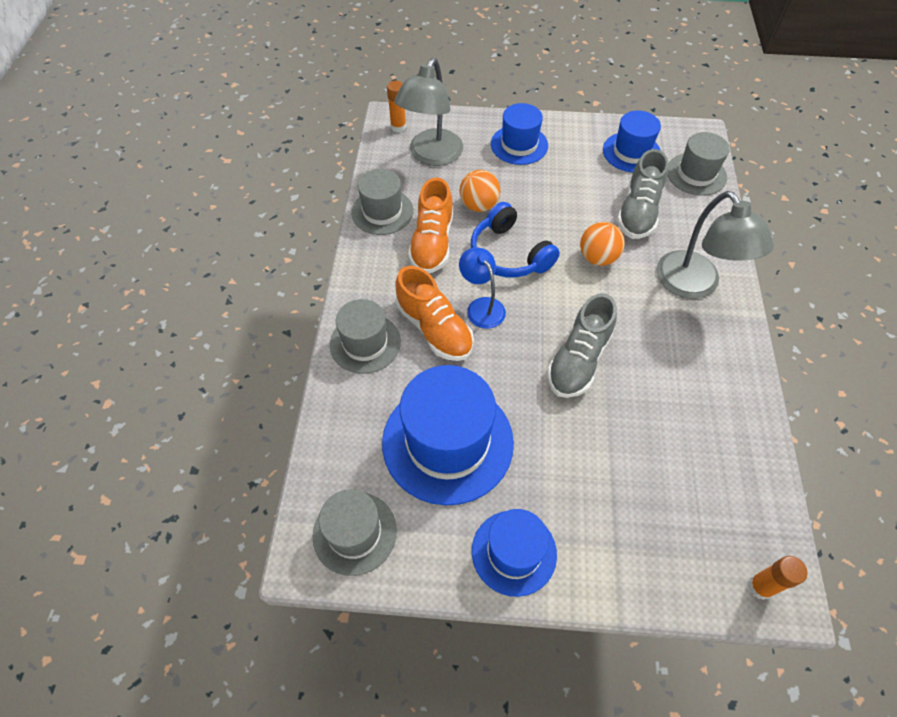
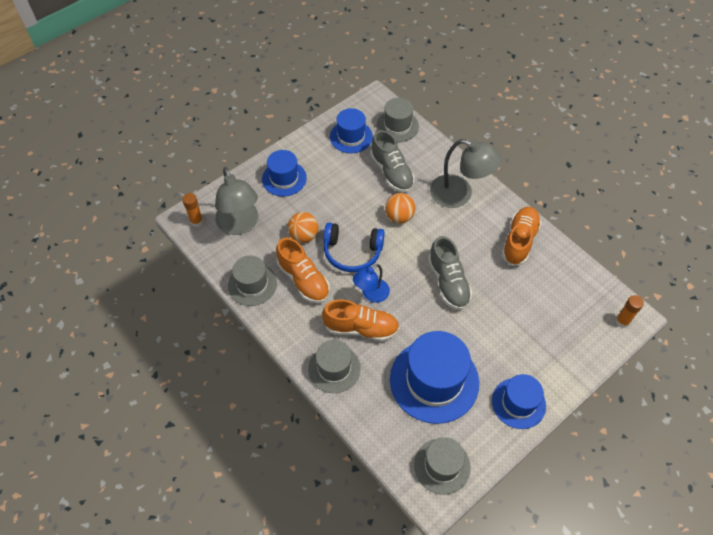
camera: 45 degrees left, 0 degrees up
blue lamp [459,247,506,329] -> blue lamp turned 60 degrees counterclockwise [353,264,390,303]
none -> orange shoe [502,207,541,266]

